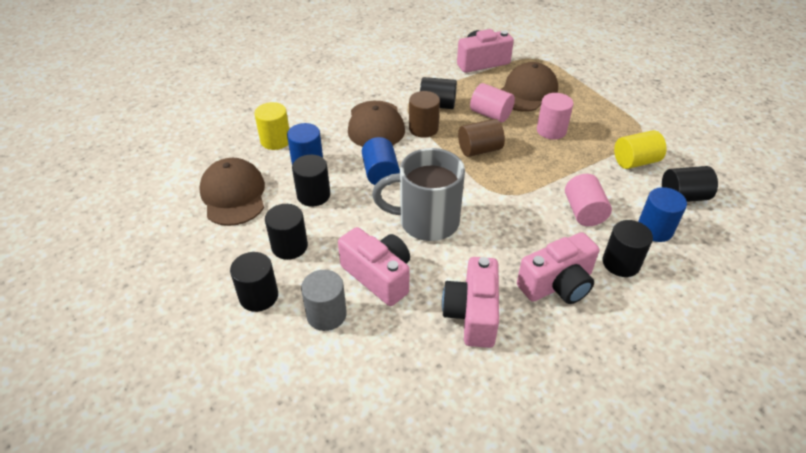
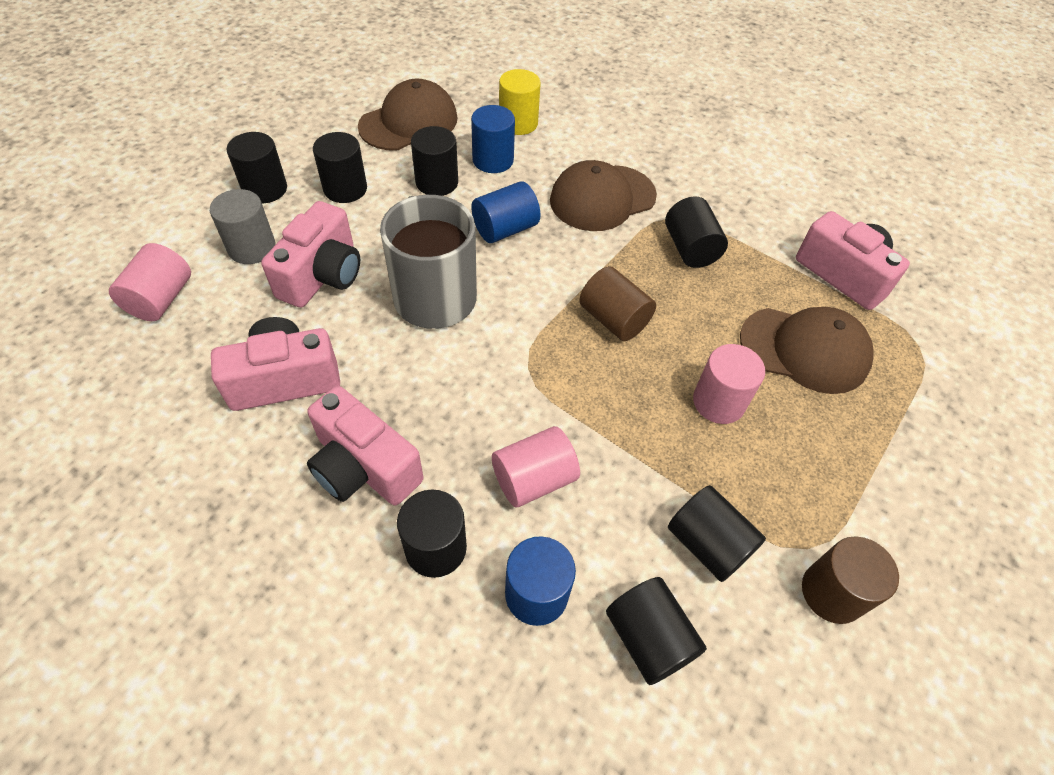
camera: 65 degrees right, 10 degrees up
brown cylinder [409,91,440,138] -> brown cylinder moved to [802,537,899,624]
pink cylinder [470,83,515,122] -> pink cylinder moved to [109,243,191,321]
yellow cylinder [614,130,667,169] -> black cylinder [668,485,766,582]

